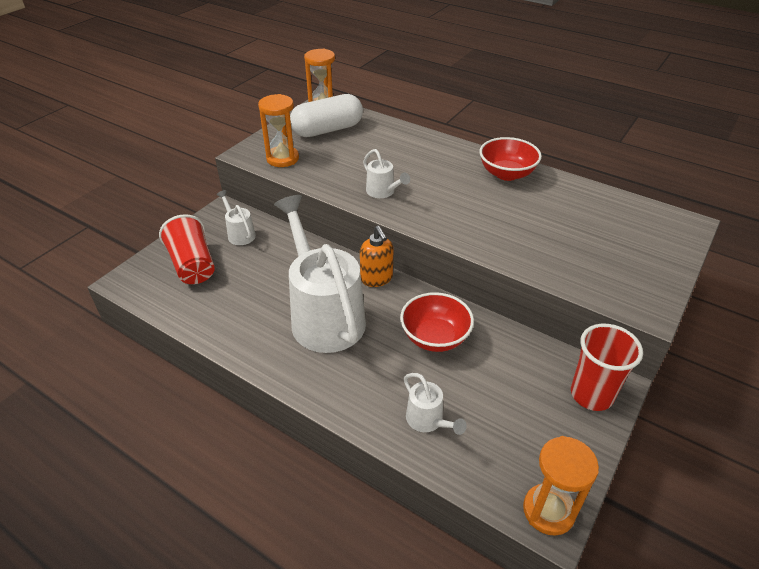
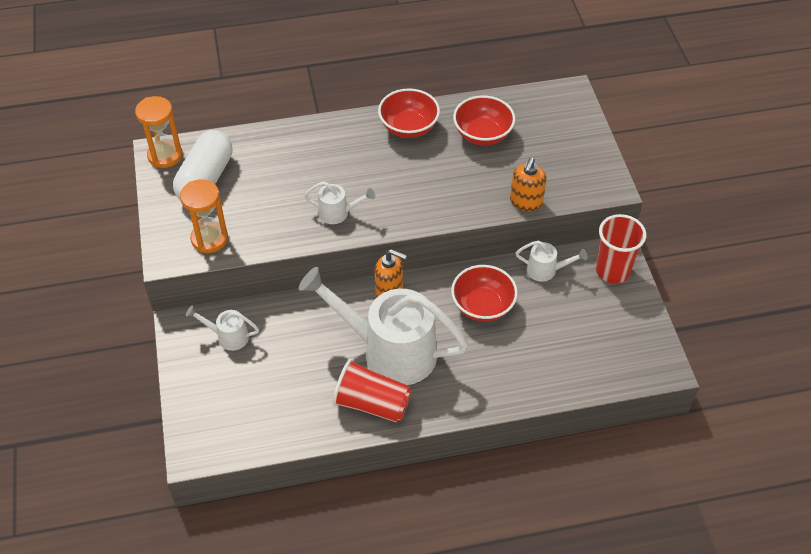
camera: 45 degrees left, 10 degrees up
red cup [159,214,215,284] -> red cup moved to [332,359,412,423]
white watering can [404,373,467,435] -> white watering can moved to [516,241,588,282]
orange hourglass [523,436,599,536] -> none
none -> red bowl [453,96,515,145]
none -> orange soap dispenser [510,157,547,211]

